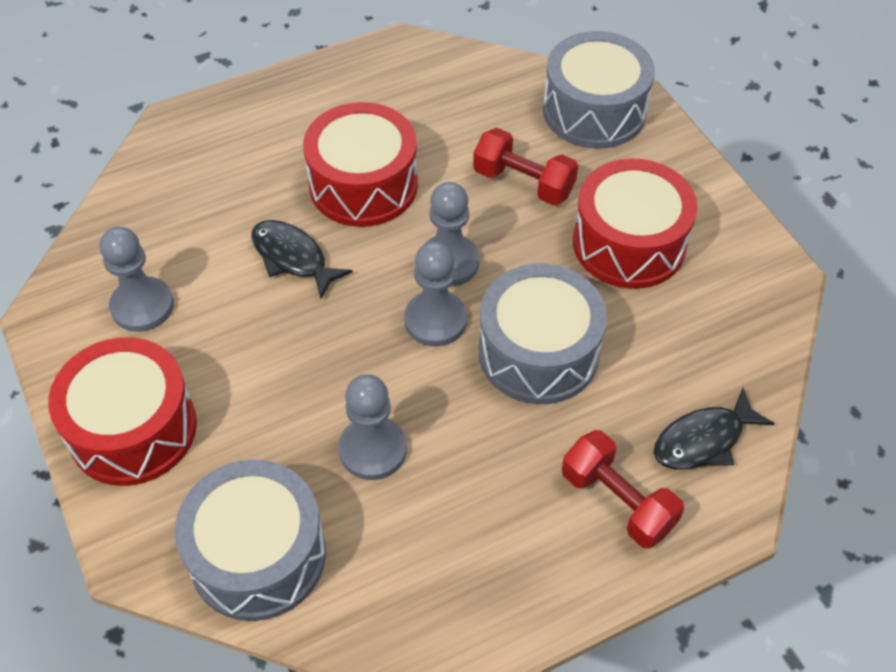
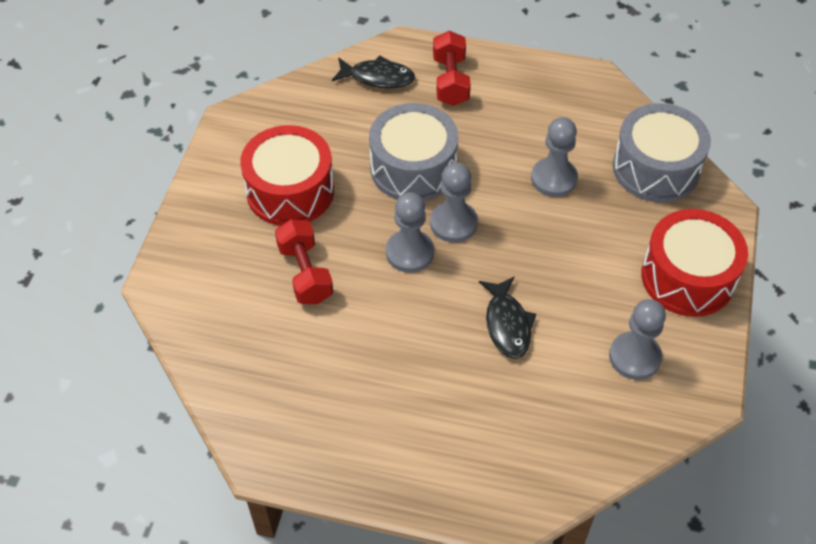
camera: 140 degrees left, 0 degrees up
red drum [303,102,418,227] -> none
grey drum [543,31,655,149] -> none

